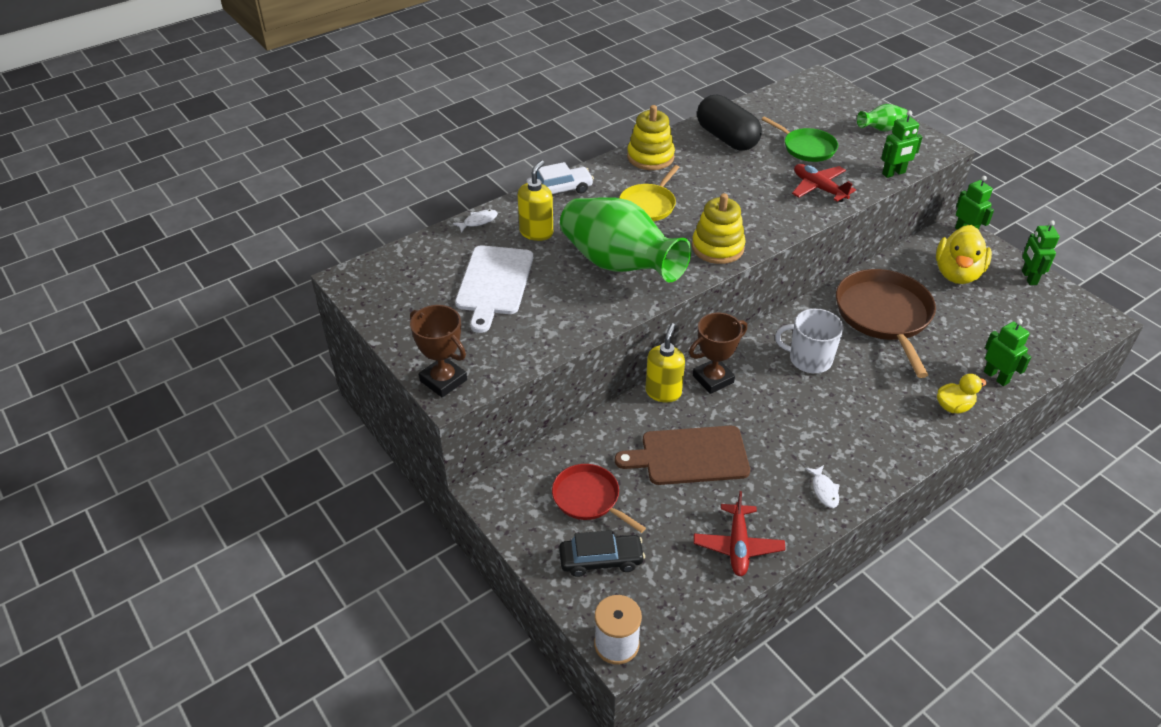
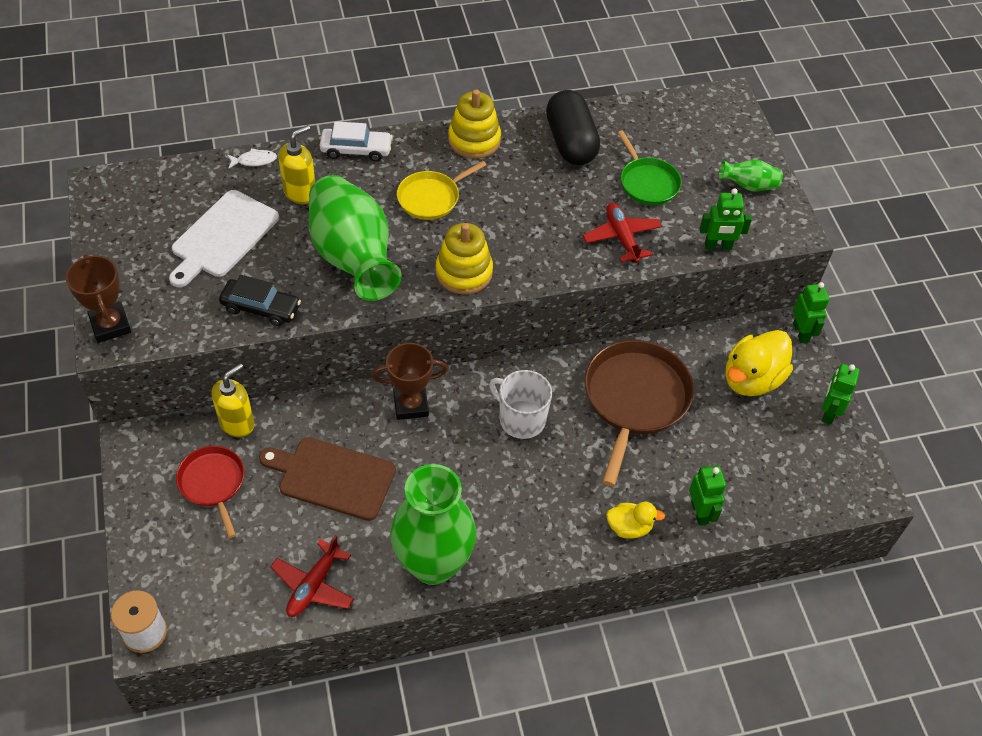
camera: 20 degrees right, 10 degrees up
black car [559,530,645,577] -> black car moved to [219,275,301,326]
yellow soap dispenser [645,323,685,403] -> yellow soap dispenser moved to [212,363,254,437]
white fish [805,465,840,508] -> green vase [390,464,476,585]

